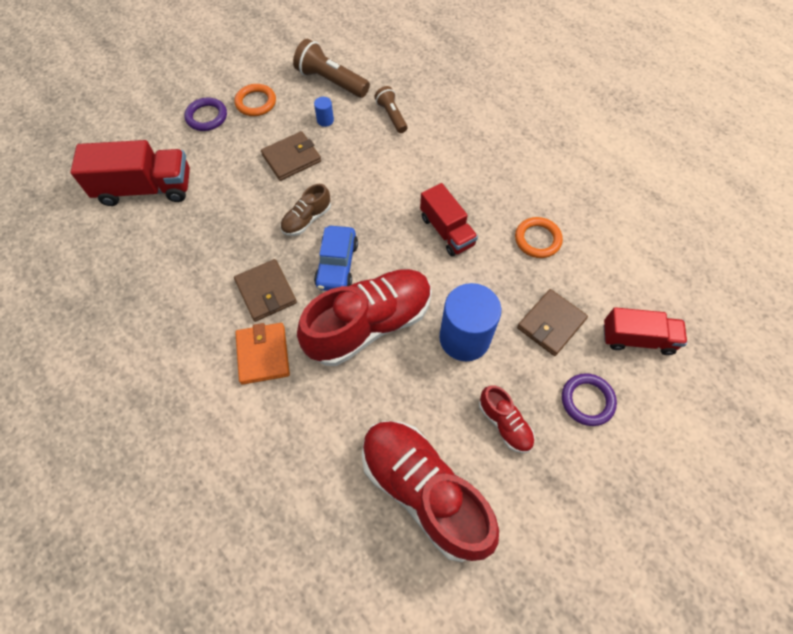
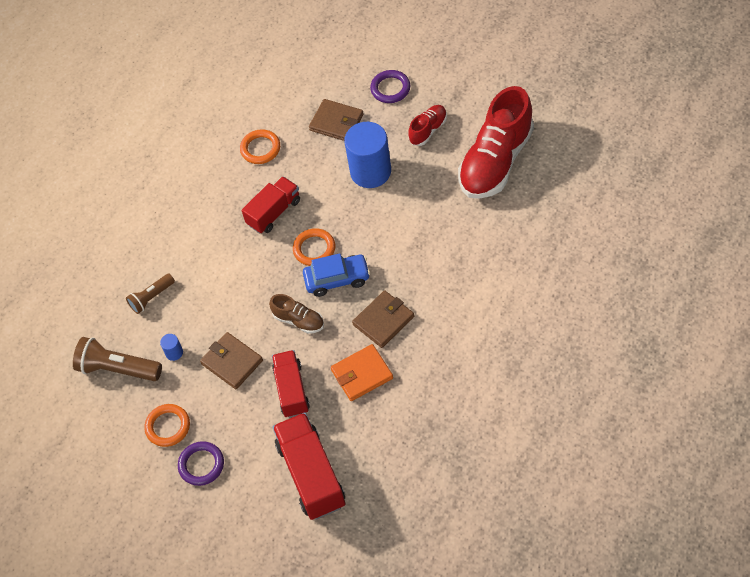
camera: 100 degrees left, 5 degrees down
orange wallet [235,323,290,385] -> orange wallet moved to [331,344,393,401]
brown flashlight [293,39,370,98] -> brown flashlight turned 90 degrees clockwise [73,337,162,381]
red shoe [297,269,432,366] -> none
red truck [604,307,687,355] -> red truck moved to [272,350,310,418]
none -> orange ring [293,228,335,266]

